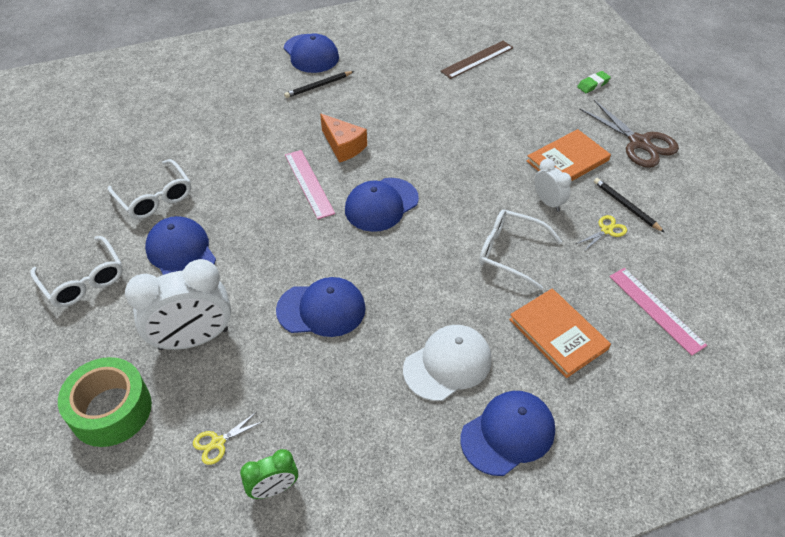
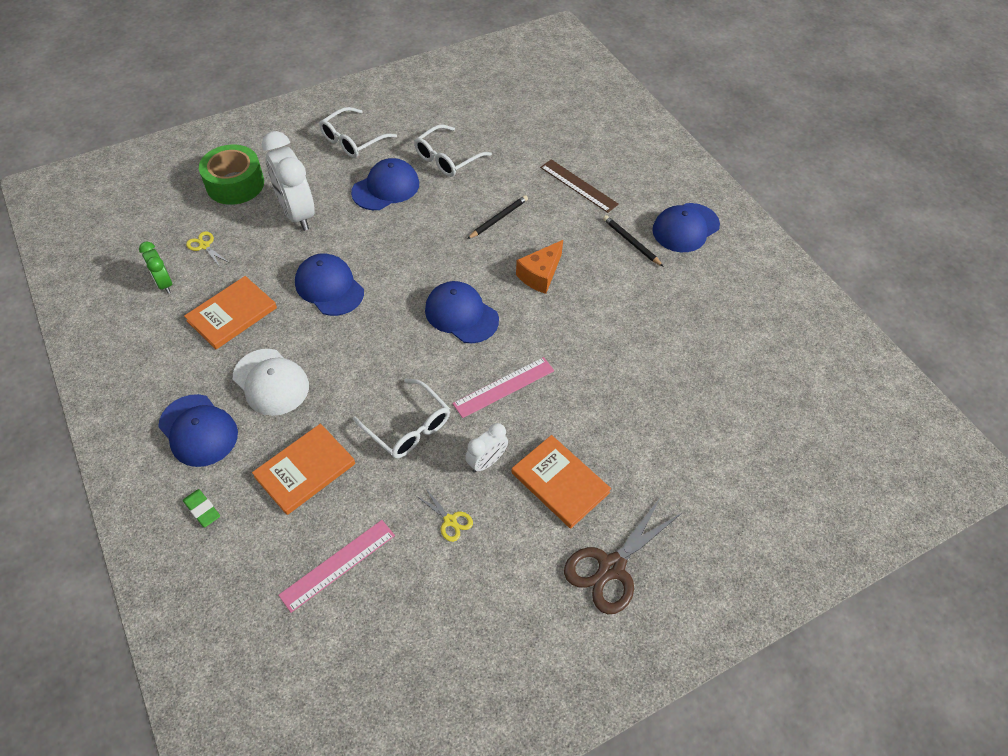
camera: 80 degrees right, 5 degrees up
blue cap [276,277,366,337] -> blue cap turned 150 degrees clockwise [295,253,364,316]
pink ruler [285,150,335,219] -> pink ruler moved to [452,357,554,418]
brown ruler [441,41,513,79] -> brown ruler moved to [540,159,619,213]
white glasses [479,209,562,290] -> white glasses turned 120 degrees clockwise [353,379,450,459]
green eraser [577,71,611,93] -> green eraser moved to [183,489,220,528]
black pencil [594,178,665,233] -> black pencil moved to [467,195,528,239]
none -> orange book [184,276,277,349]

